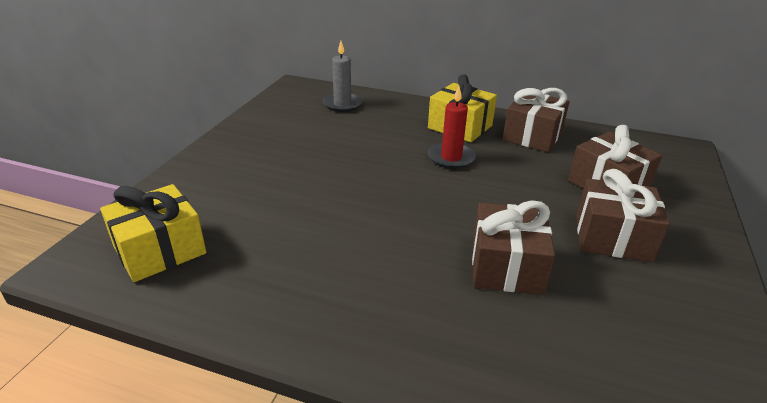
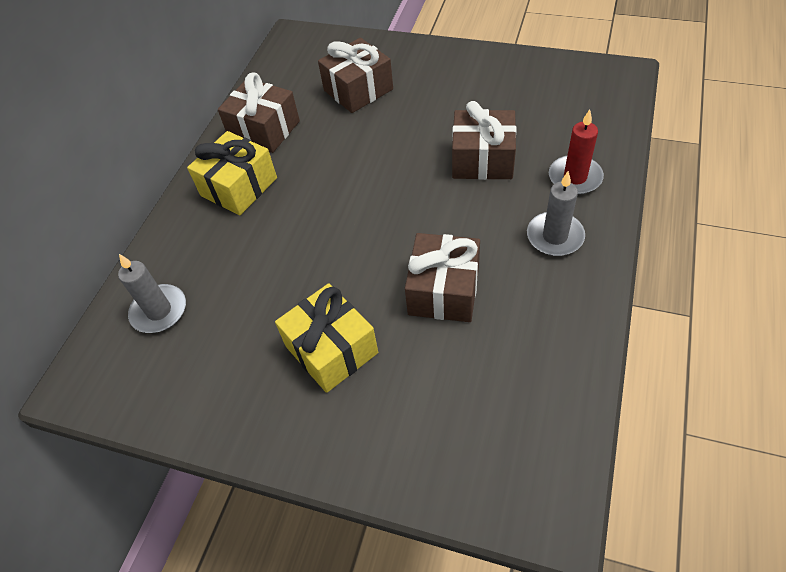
camera: 85 degrees left, 20 degrees up
yellow gift [100,184,206,282] -> yellow gift moved to [275,283,378,393]
red candle [428,86,476,169] -> red candle moved to [549,109,604,195]
brown gift [576,169,670,262] -> brown gift moved to [405,233,480,322]
none -> grey candle [527,171,585,256]

